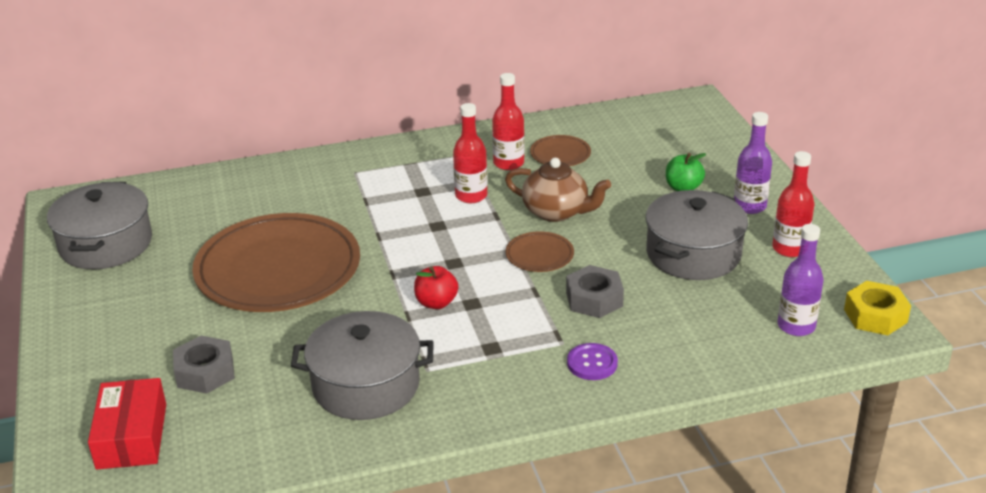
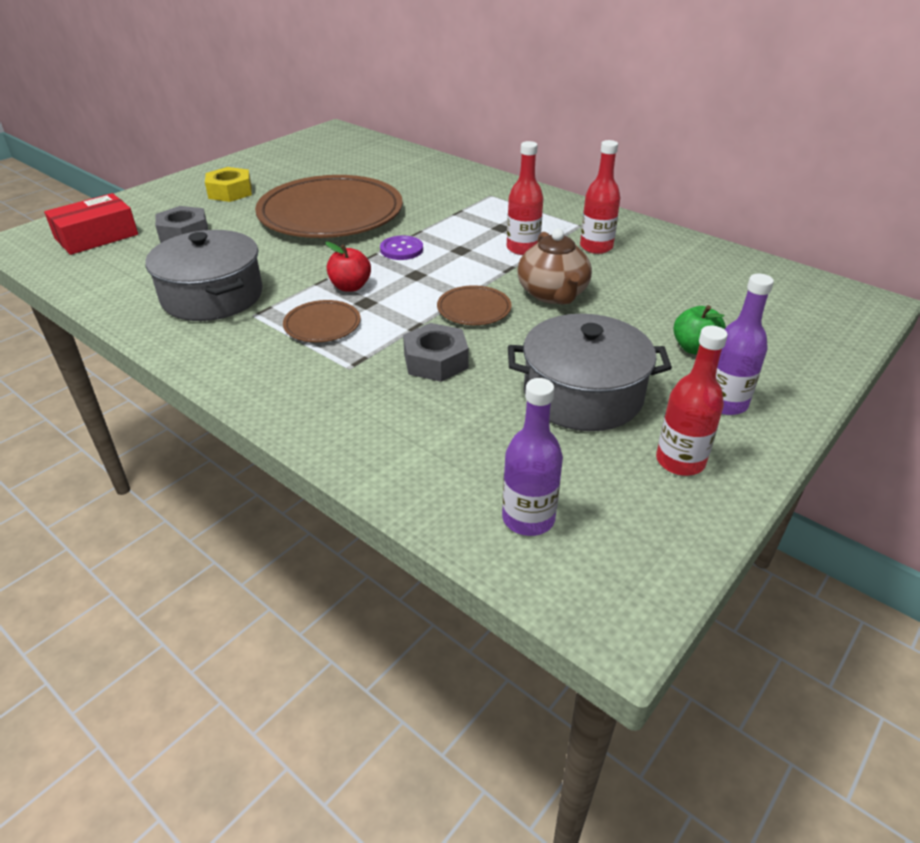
camera: 55 degrees right, 5 degrees up
grey pot [47,182,152,269] -> none
brown plate [530,135,591,166] -> brown plate moved to [283,300,361,342]
purple button [567,343,618,380] -> purple button moved to [380,236,423,260]
yellow nut [844,281,911,335] -> yellow nut moved to [205,167,252,202]

